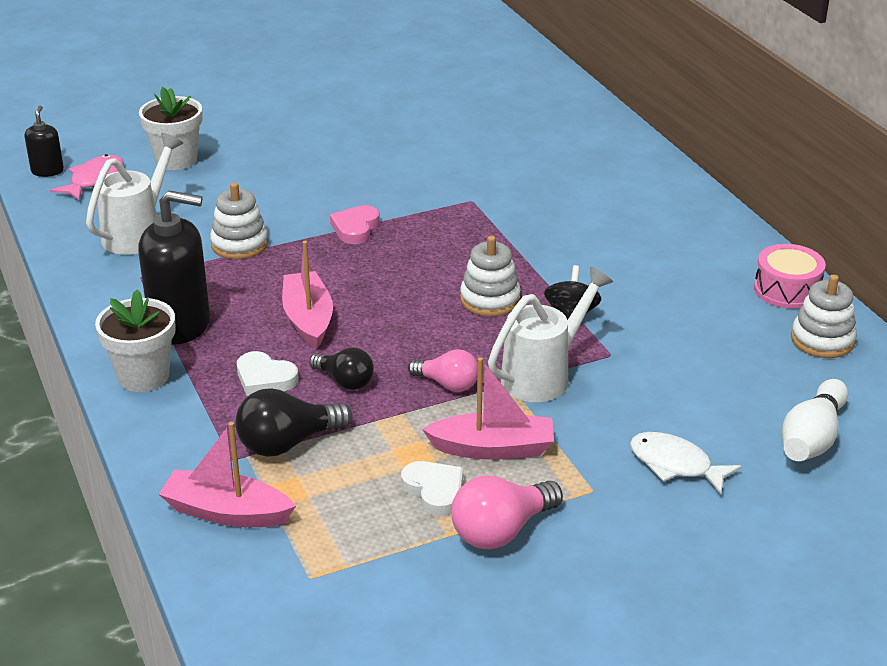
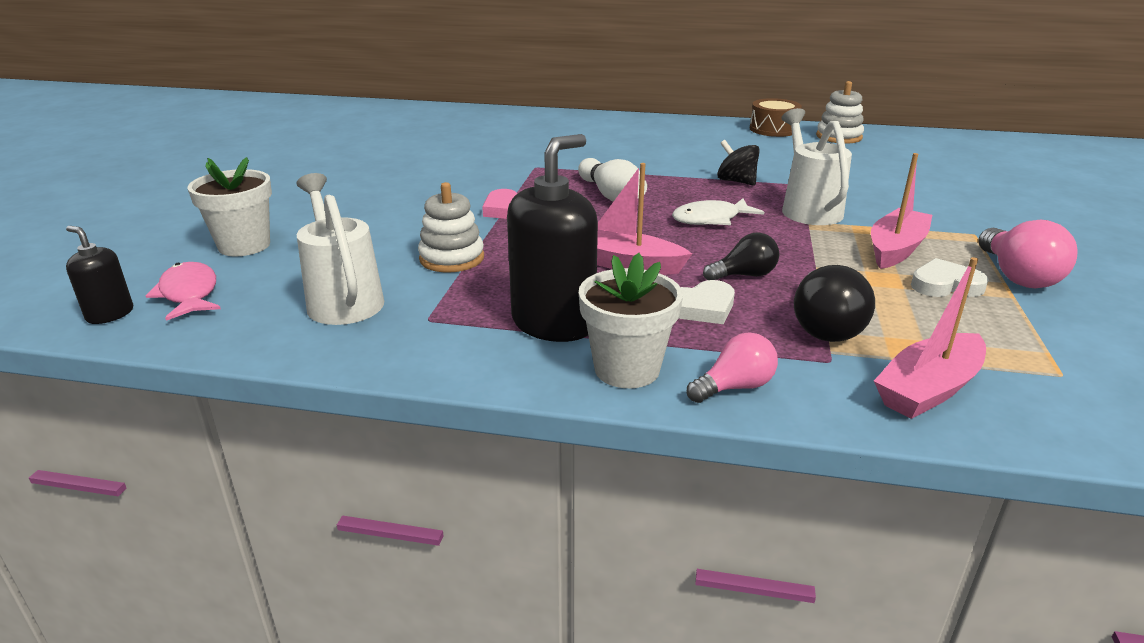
camera: 55 degrees left, 5 degrees down
pink light bulb [408,349,478,392] -> pink light bulb moved to [687,333,778,403]
white stacking toy [460,236,521,316] -> none
white fish [630,432,742,494] -> white fish moved to [672,199,764,225]
pink drum [754,244,826,309] -> brown drum [750,98,802,137]
white bowling pin [782,379,848,461] -> white bowling pin moved to [578,158,647,202]

